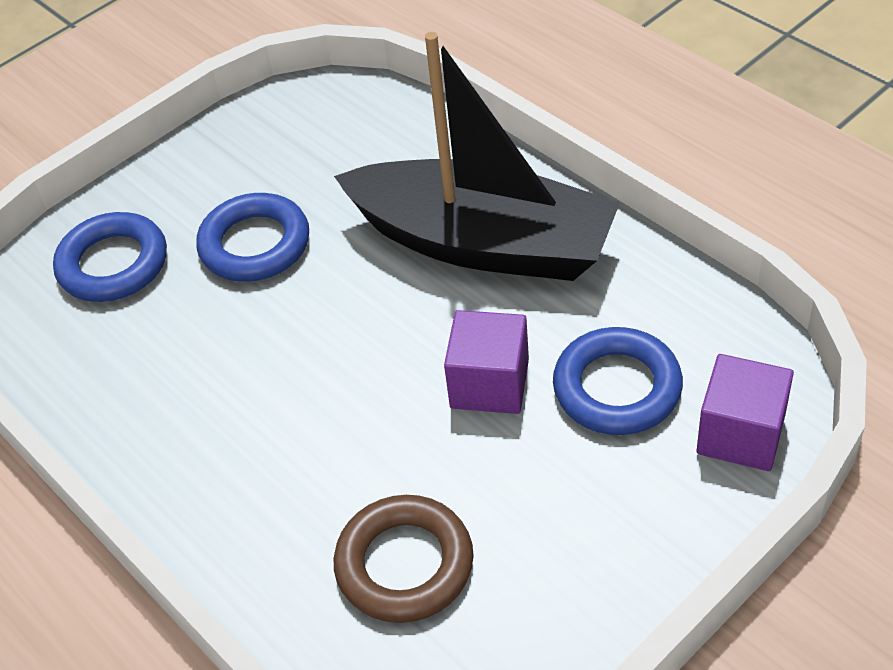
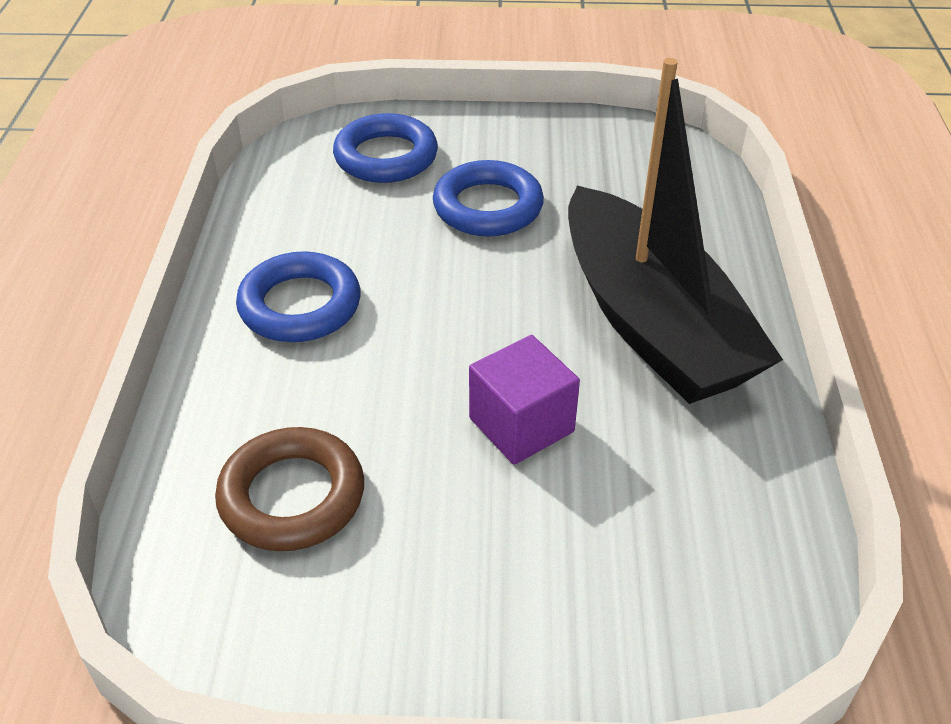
camera: 40 degrees right, 5 degrees down
blue ring [553,327,683,435] -> blue ring moved to [236,251,360,342]
purple cube [697,354,794,471] -> none

